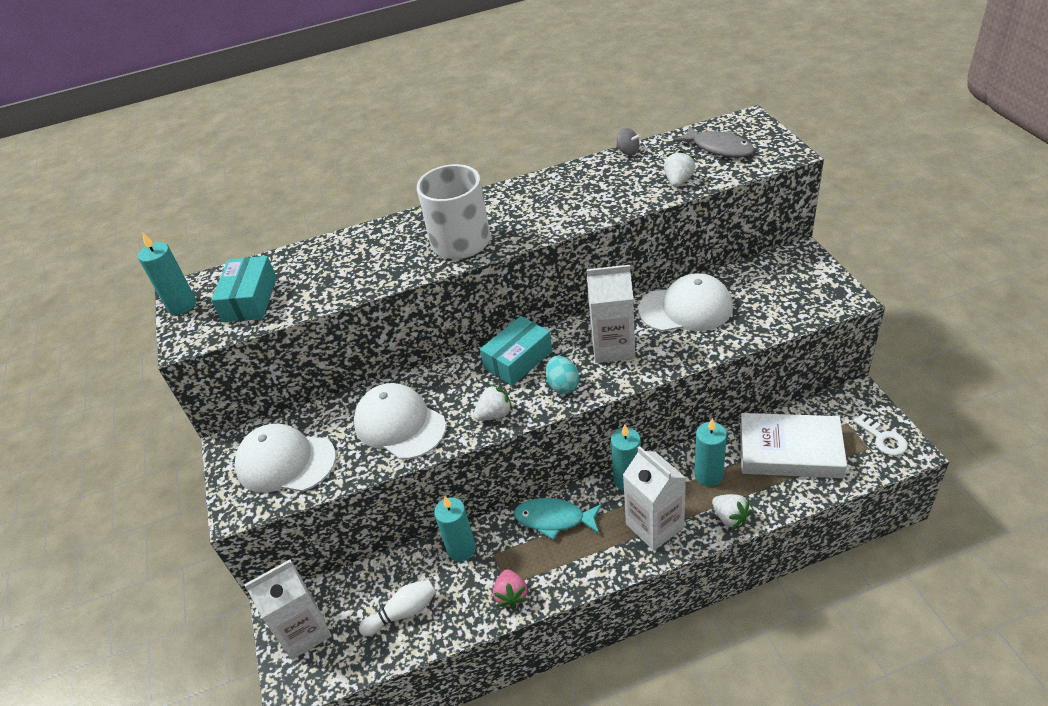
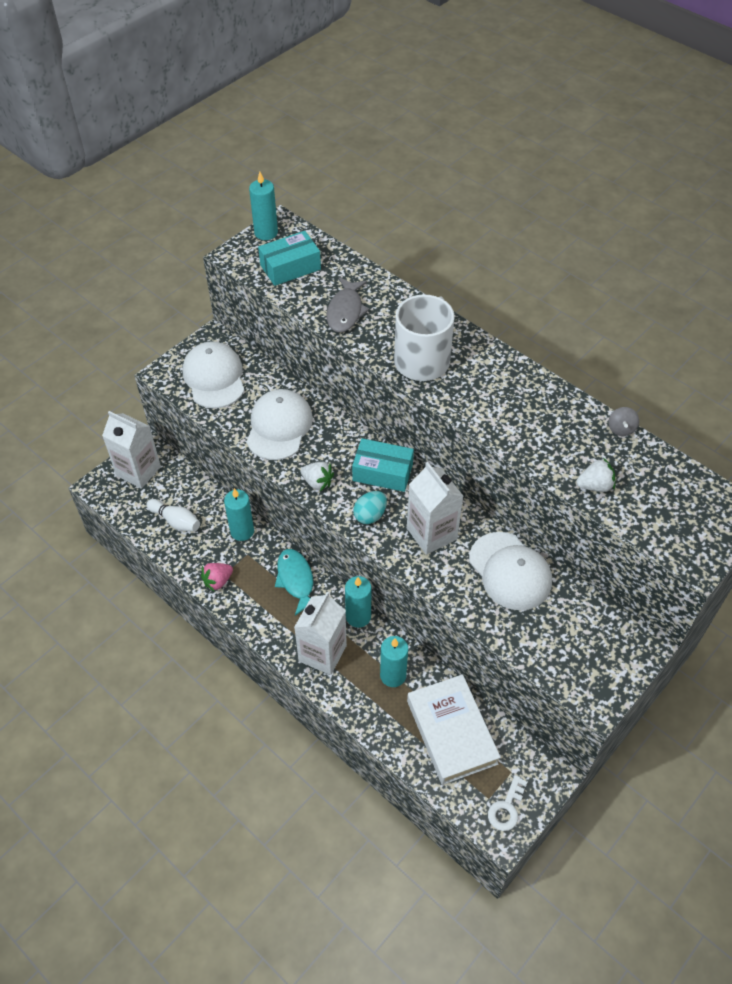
camera: 55 degrees right, 10 degrees up
grey fish [673,126,755,157] -> grey fish moved to [326,277,369,333]
white strawberry [712,494,751,529] -> none

